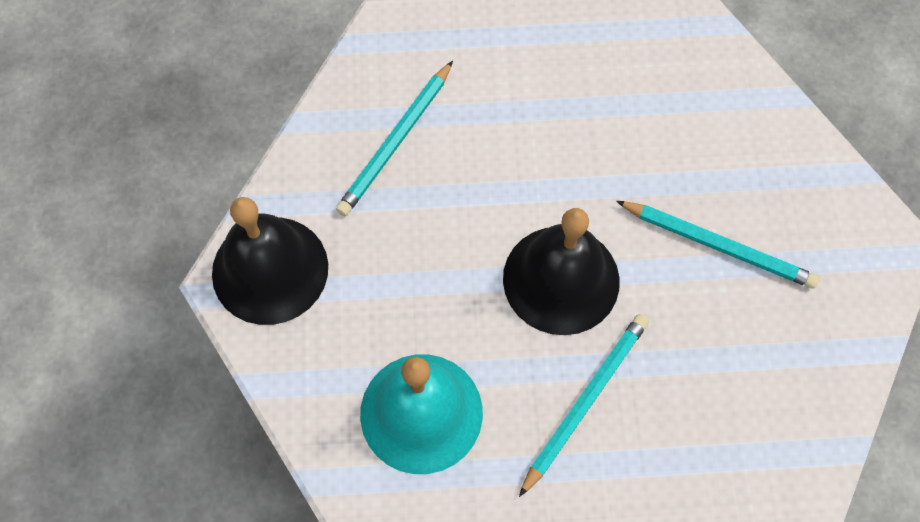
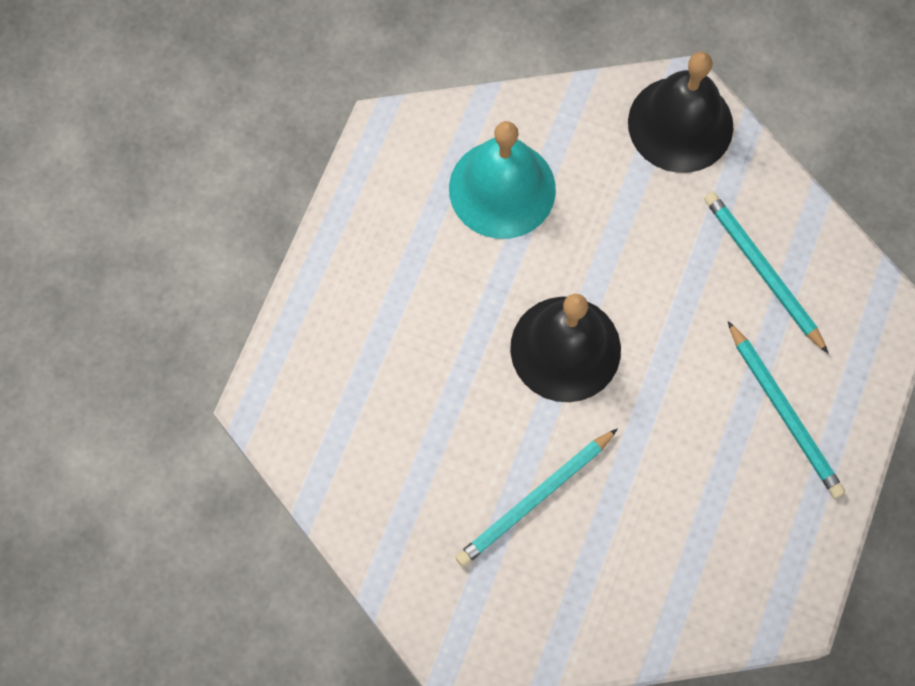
camera: 115 degrees right, 5 degrees up
turquoise pencil [519,314,649,497] -> turquoise pencil moved to [728,321,845,498]

